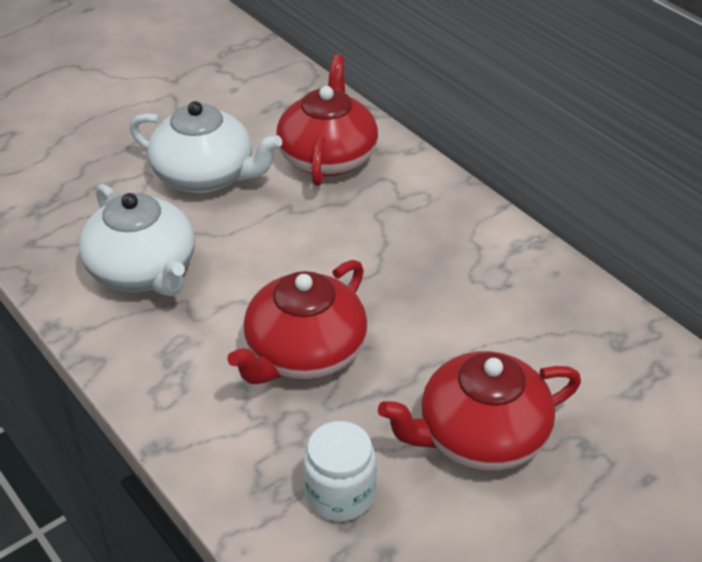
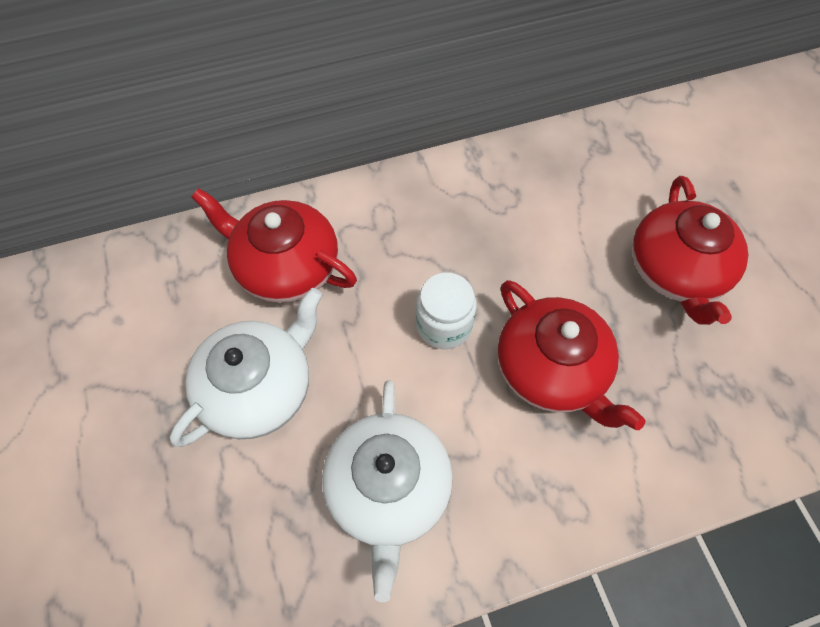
camera: 70 degrees left, 20 degrees up
white teapot [79,184,195,296] -> white teapot turned 105 degrees clockwise [322,380,453,602]
white jar [303,421,377,522] -> white jar moved to [416,273,477,349]

